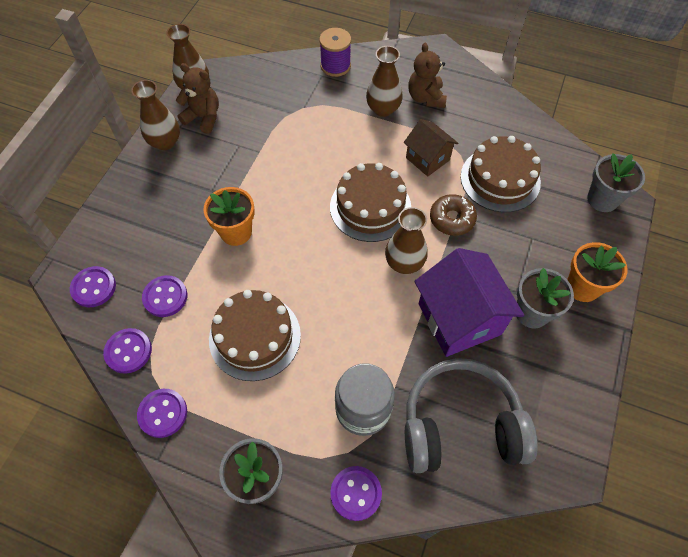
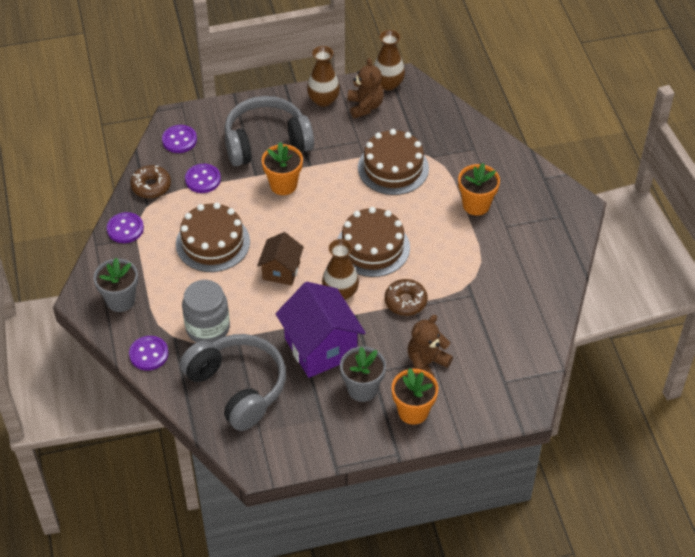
camera: 55 degrees right, 10 degrees down
purple button [103,328,152,374] -> brown donut [130,165,171,198]
purple spool [319,28,351,77] -> none
brown vase [366,46,403,117] -> orange flower pot [458,163,500,216]
brown house [404,119,458,176] -> brown house moved to [257,232,304,285]
brown teddy bear [408,42,447,108] -> brown teddy bear moved to [407,315,453,377]
purple house [415,248,524,357] -> purple house turned 60 degrees counterclockwise [276,282,366,378]
brown cake [461,136,541,212] -> brown cake moved to [358,129,429,195]
grey flower pot [587,153,645,212] -> none
none -> grey headphones [224,96,314,166]

